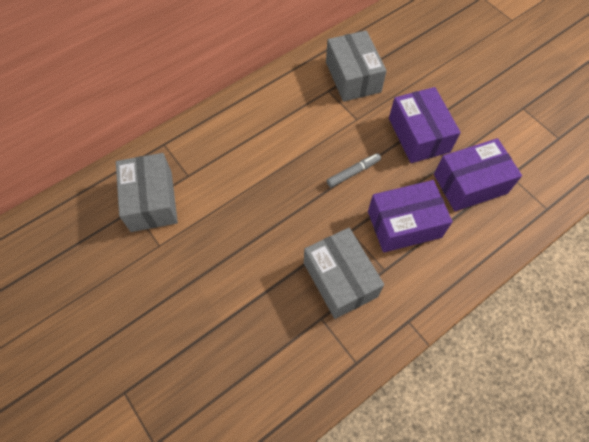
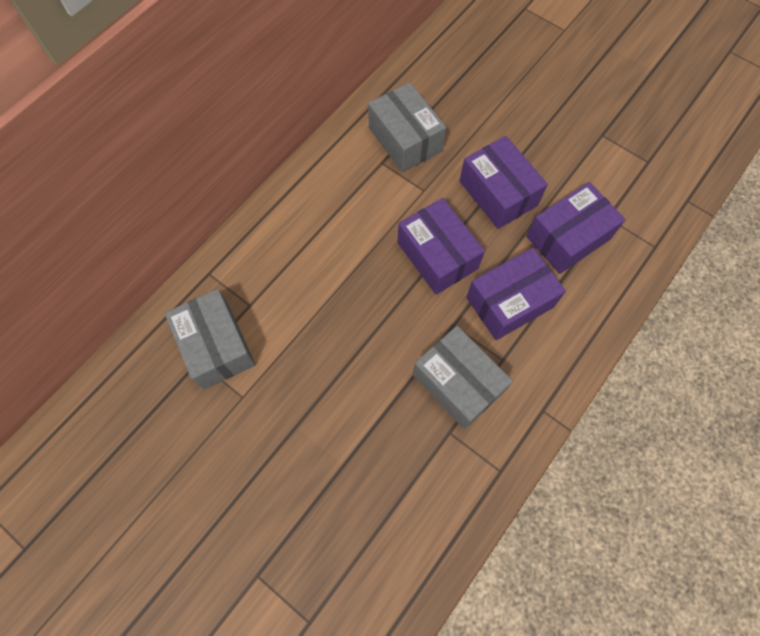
camera: 15 degrees left, 5 degrees up
grey marker [327,153,381,188] -> purple box [397,198,485,295]

